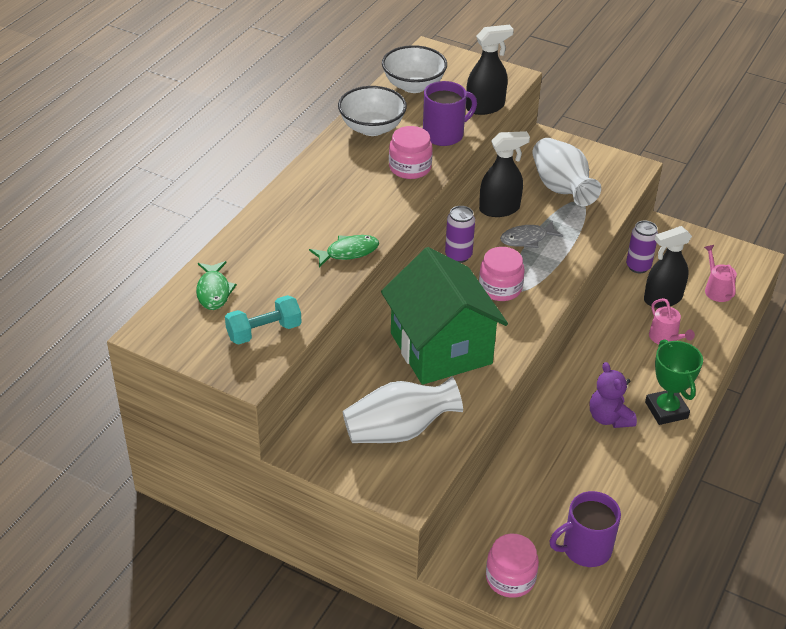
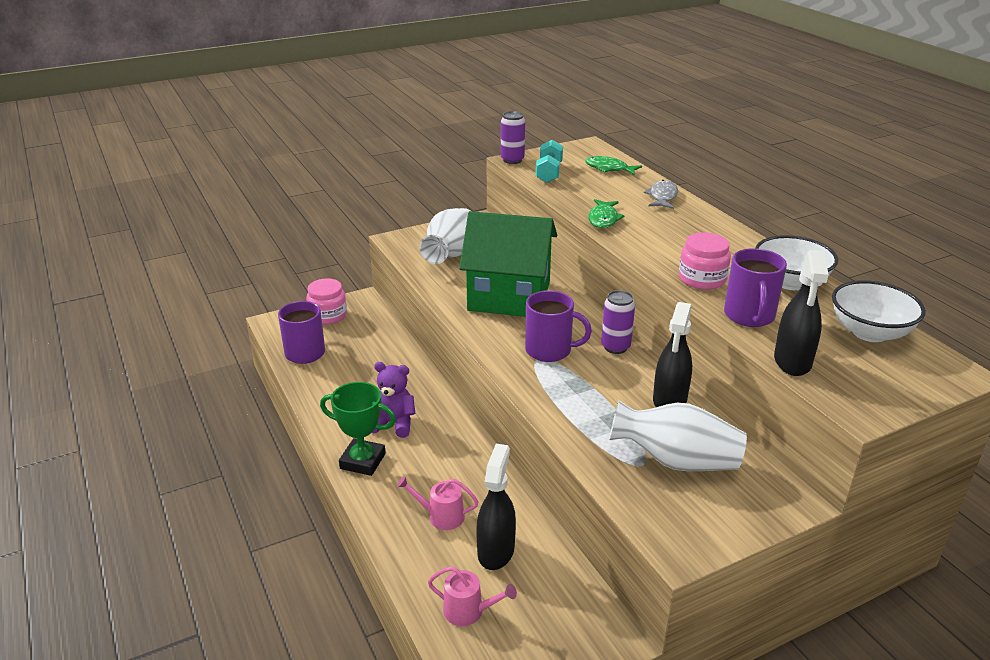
camera: 125 degrees right, 10 degrees down
pink jar [479,247,525,301] -> purple mug [525,290,592,362]
grey fish [500,221,563,248] -> grey fish moved to [644,180,678,209]
purple can [626,220,658,273] -> purple can moved to [501,111,525,164]

